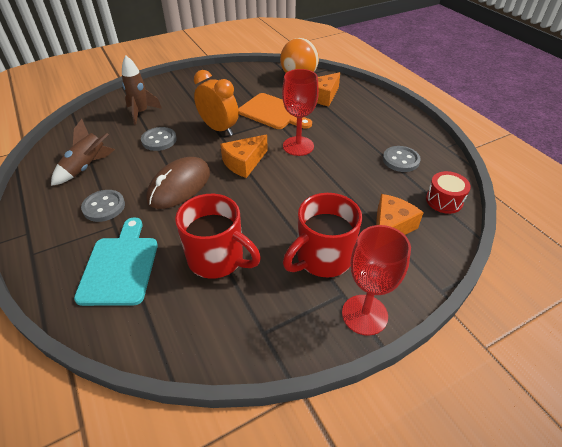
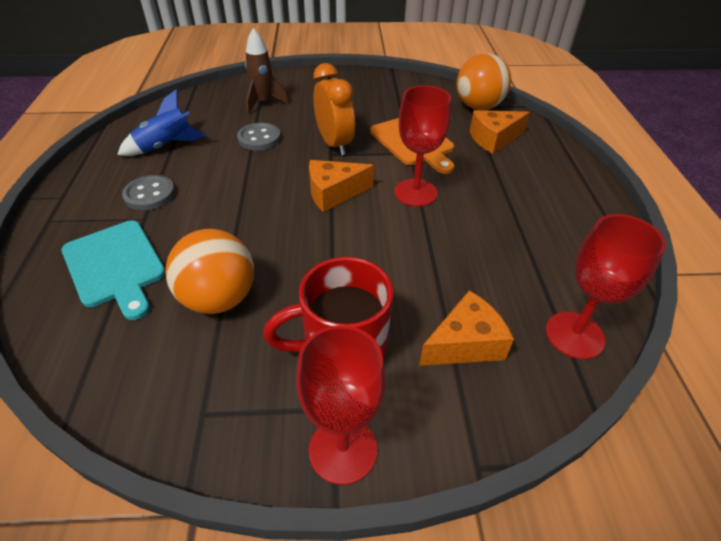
camera: 25 degrees right, 0 degrees up
brown rocket [51,119,115,186] -> blue rocket [117,89,206,156]
turquoise cutting board [74,218,158,306] -> turquoise cutting board turned 120 degrees clockwise [62,220,165,320]
brown mouse [146,157,210,209] -> none
red mug [175,194,261,279] -> orange ball [165,229,254,314]
grey button [383,146,421,172] -> none
red drum [426,171,471,214] -> red goblet [546,214,666,359]

